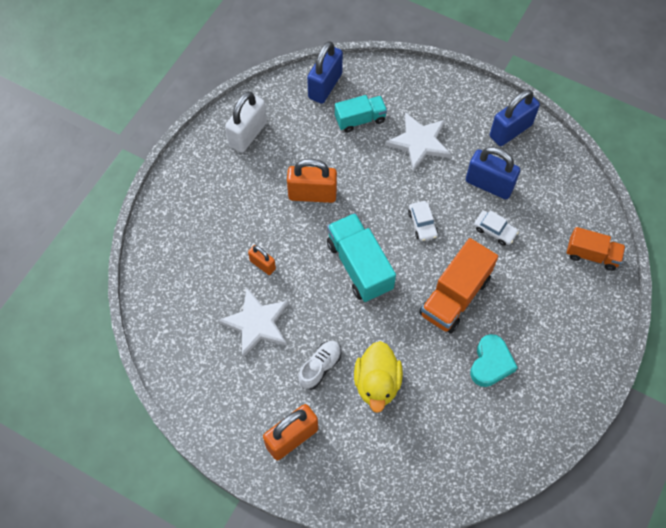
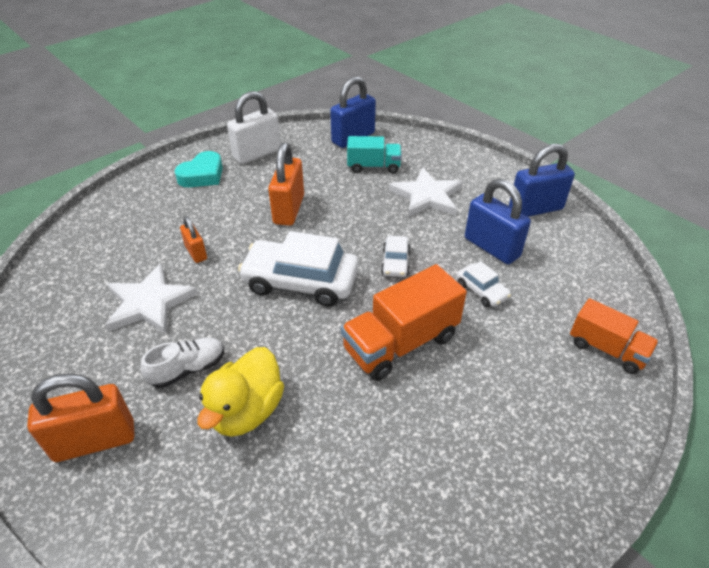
camera: 20 degrees right, 20 degrees down
orange padlock [287,159,337,203] -> orange padlock turned 75 degrees clockwise [268,142,304,226]
turquoise truck [327,213,396,302] -> white car [238,231,359,307]
turquoise heart [470,334,518,387] -> turquoise heart moved to [174,151,223,187]

